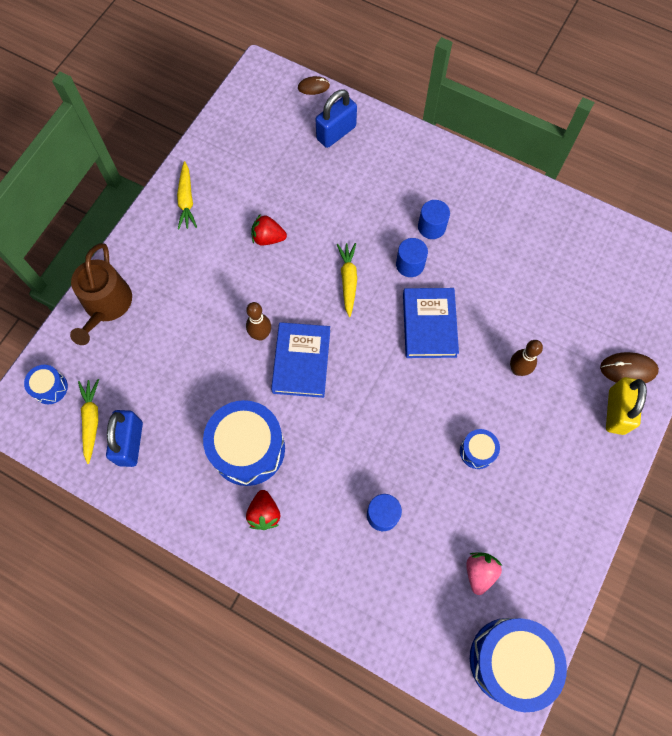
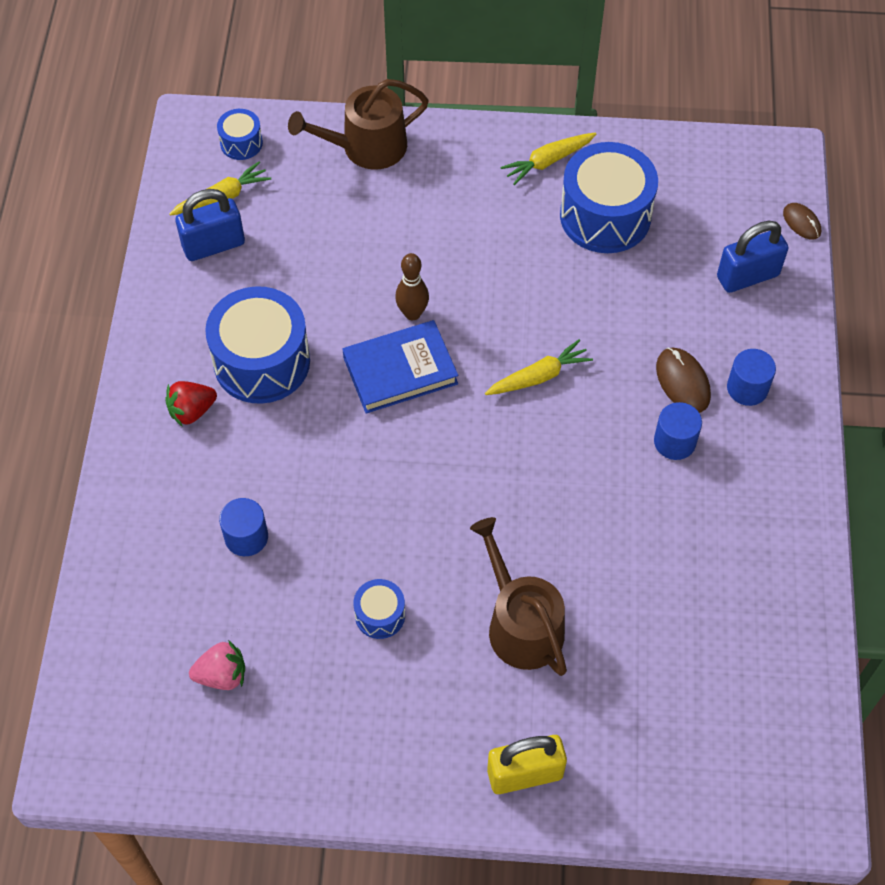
camera: 65 degrees right, 10 degrees down
red strawberry [252,214,287,245] -> none
blue padlock [316,89,357,148] -> blue padlock turned 45 degrees counterclockwise [717,220,788,293]
blue cylinder [396,238,428,277] -> blue cylinder moved to [727,349,776,406]
blue book [403,288,459,358] -> none
blue drum [470,618,567,712] -> blue drum moved to [560,142,658,253]
brown bowling pin [510,340,543,376] -> brown watering can [470,517,567,676]
brown mouse [600,352,659,383] -> brown mouse moved to [656,347,711,413]

